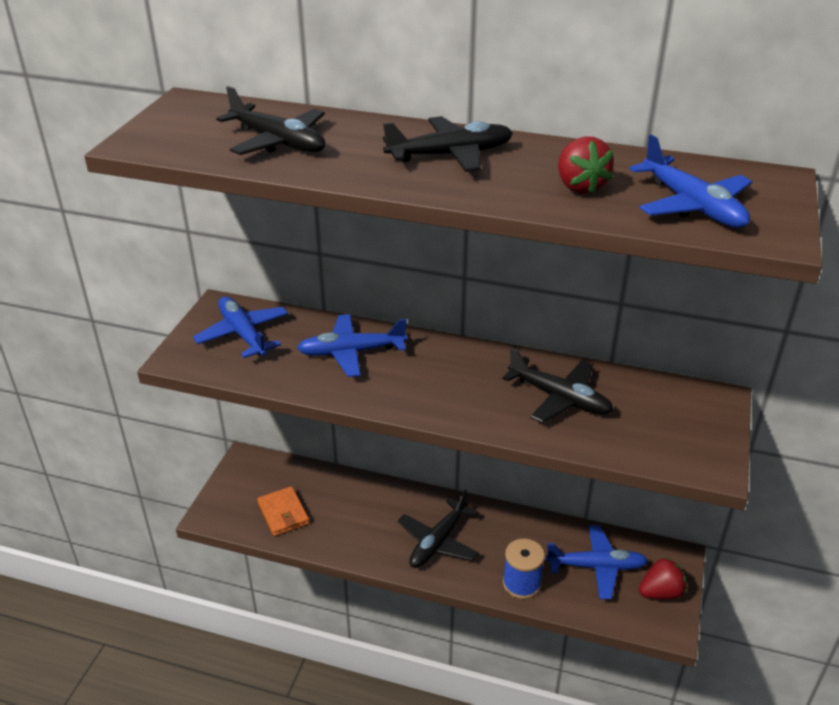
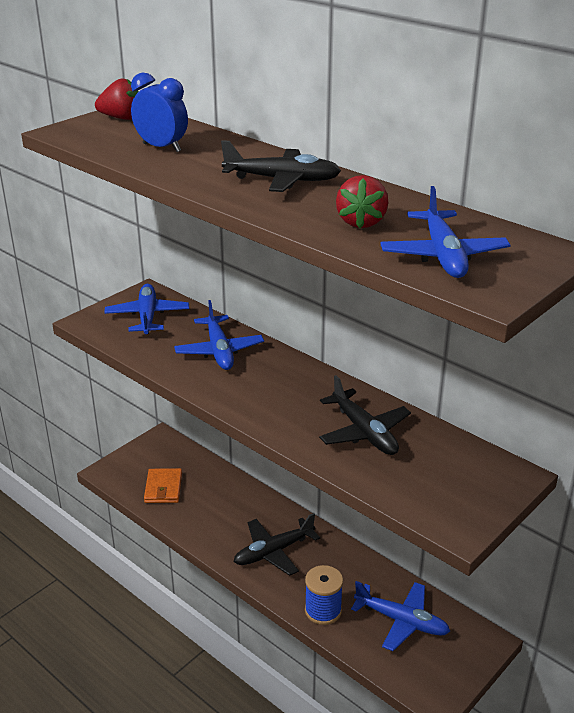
camera: 25 degrees right, 5 degrees down
black plane [216,86,325,155] -> blue clock [131,72,188,152]
blue plane [297,314,407,377] -> blue plane turned 120 degrees counterclockwise [174,300,264,370]
red strawberry [639,557,687,599] -> red strawberry moved to [95,78,139,120]

